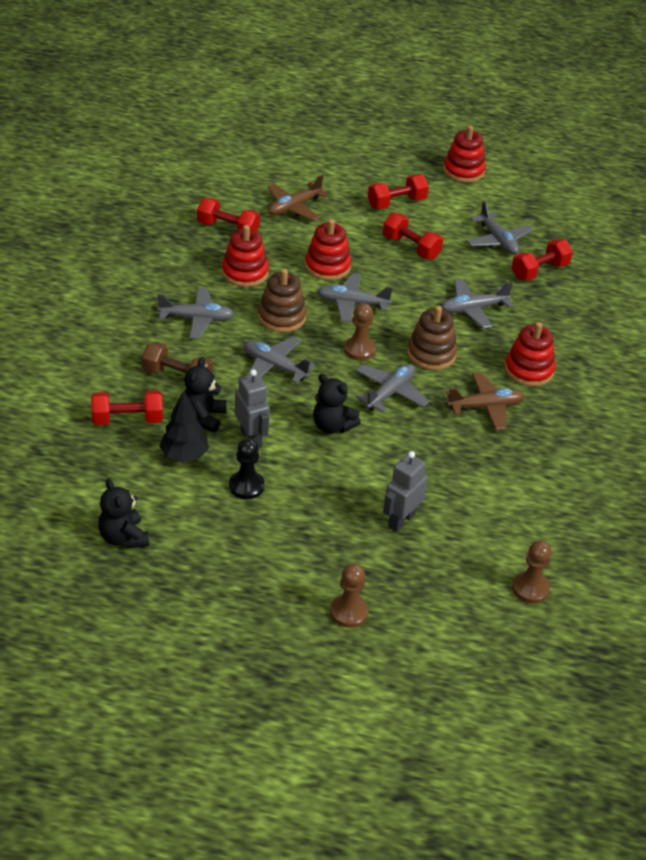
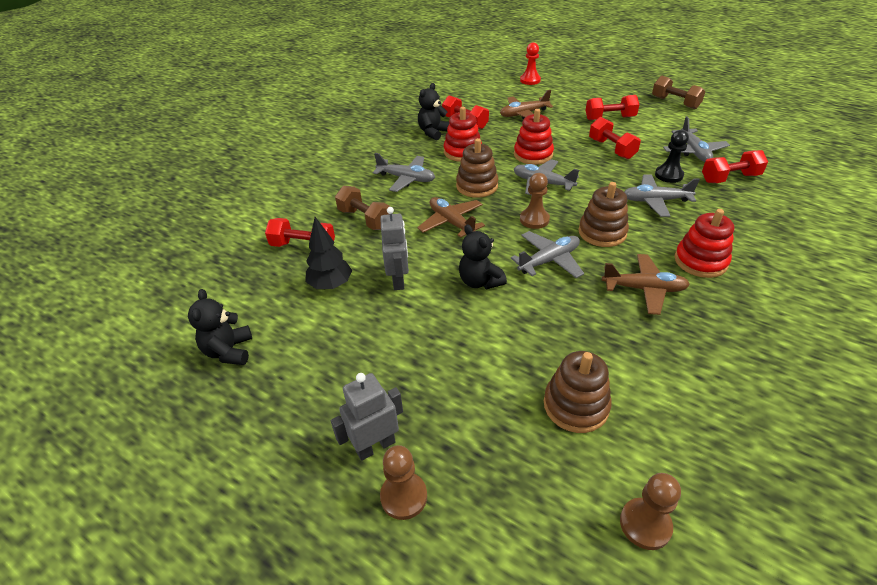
camera: 25 degrees right, 0 degrees up
black teddy bear [184,357,227,433] -> black teddy bear moved to [418,83,449,140]
black pawn [229,438,265,499] -> black pawn moved to [655,130,689,183]
grey plane [244,336,315,383] -> brown plane [417,197,485,238]
grey robot [383,451,428,532] -> grey robot moved to [331,373,403,461]
red stacking toy [443,126,486,183] -> brown dumbbell [652,76,705,109]
none -> red pawn [520,43,541,85]
none -> brown stacking toy [544,351,612,433]

